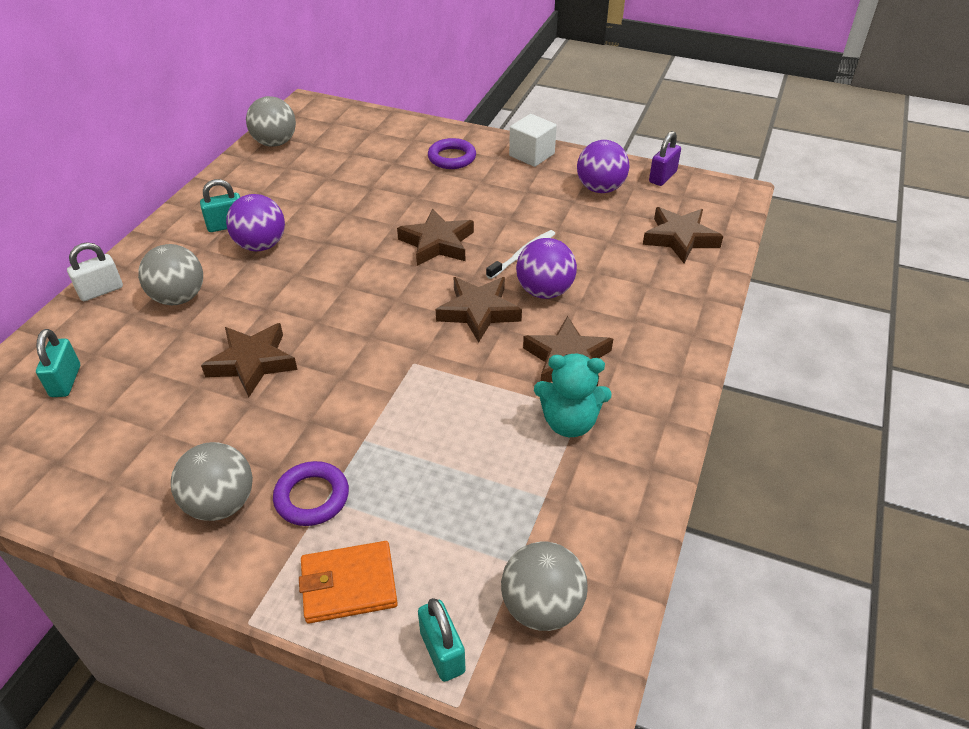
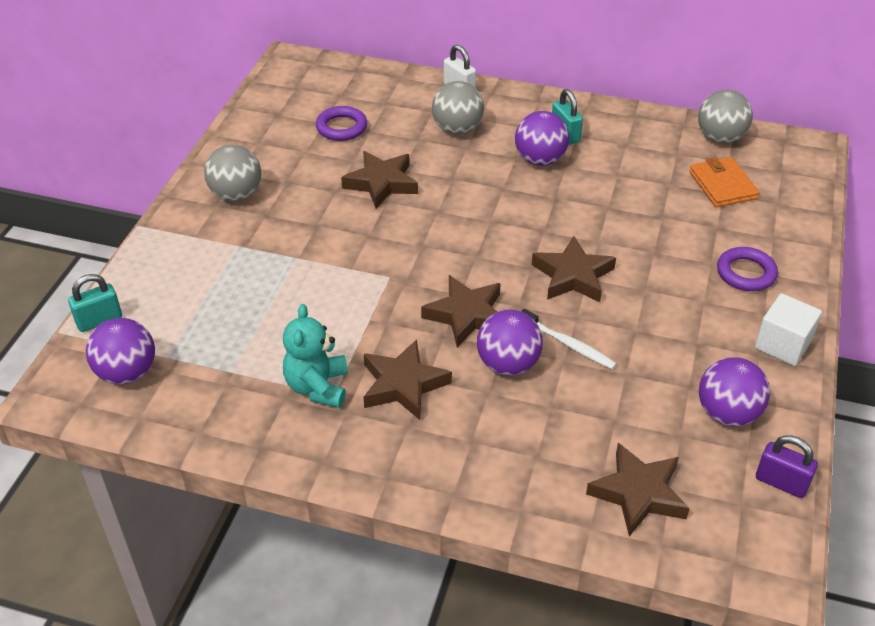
camera: 85 degrees right, 0 degrees up
turquoise padlock [36,329,80,397] -> none
purple ring [273,461,349,526] -> purple ring moved to [316,106,367,141]
orange wallet [299,541,398,623] -> orange wallet moved to [689,157,760,207]
grey ball [501,542,588,631] -> purple ball [86,318,155,384]

